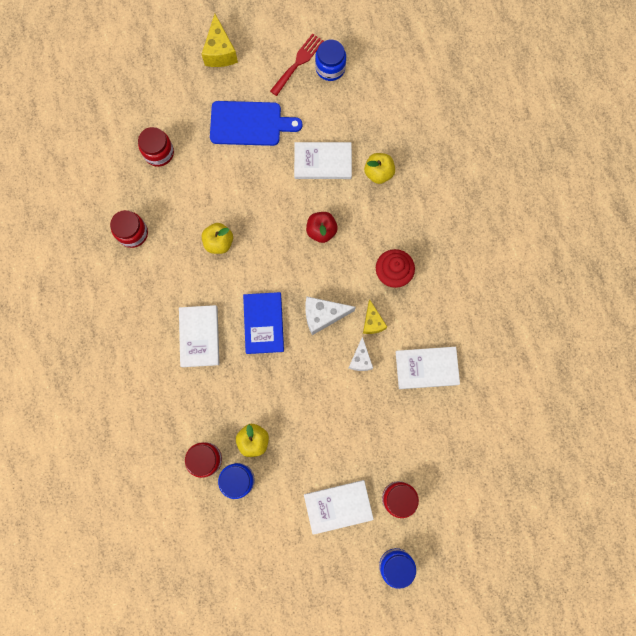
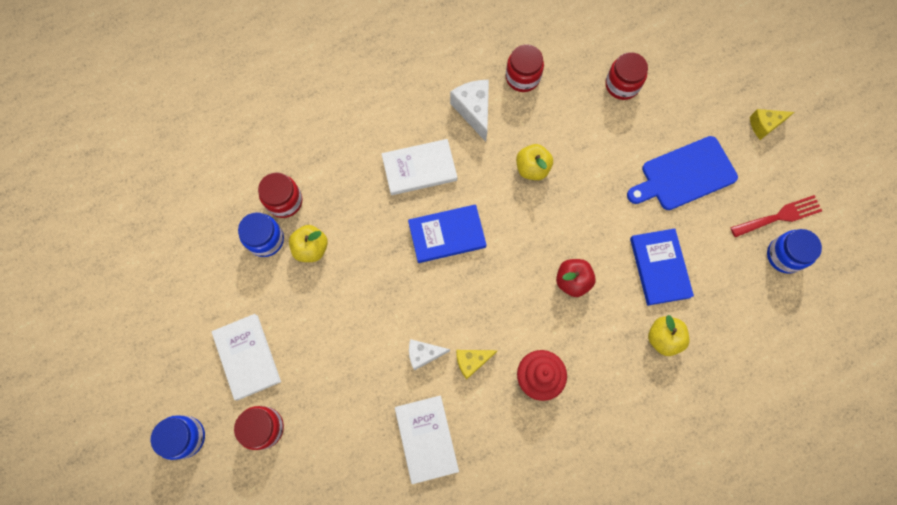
camera: 80 degrees right, 5 degrees down
yellow cheese [202,14,238,67] -> yellow cheese [750,109,794,140], size x0.67
blue cutting board [210,101,303,146] -> blue cutting board turned 75 degrees clockwise [627,136,738,210]
red fork [270,33,324,96] -> red fork turned 45 degrees counterclockwise [730,195,822,237]
white book [294,142,352,179] -> blue book [630,229,694,306]
white cheese [305,296,356,335] -> white cheese moved to [450,80,489,142]

